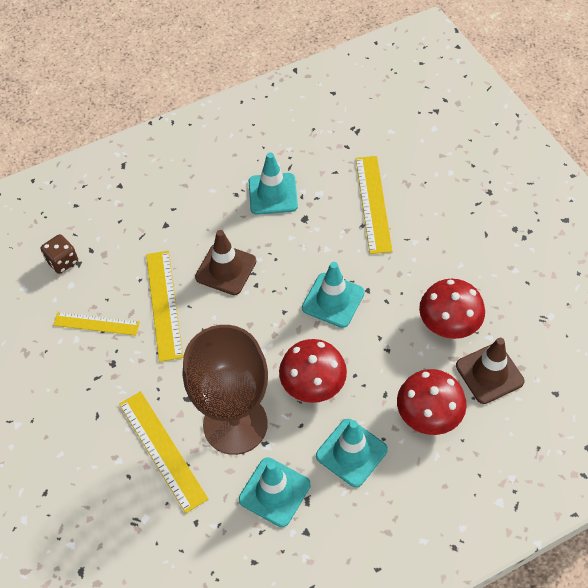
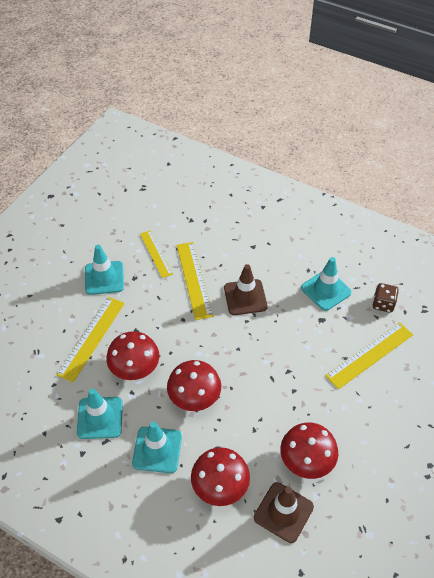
camera: 55 degrees right, 5 degrees down
brown dice [41,234,78,274] -> brown dice moved to [372,283,399,313]
yellow ruler [146,251,183,362] -> yellow ruler turned 60 degrees counterclockwise [177,242,213,320]
brown goblet [183,325,268,455] -> red mushroom [106,331,159,380]
turquoise traffic cone [302,262,364,328] -> turquoise traffic cone moved to [85,245,124,295]

